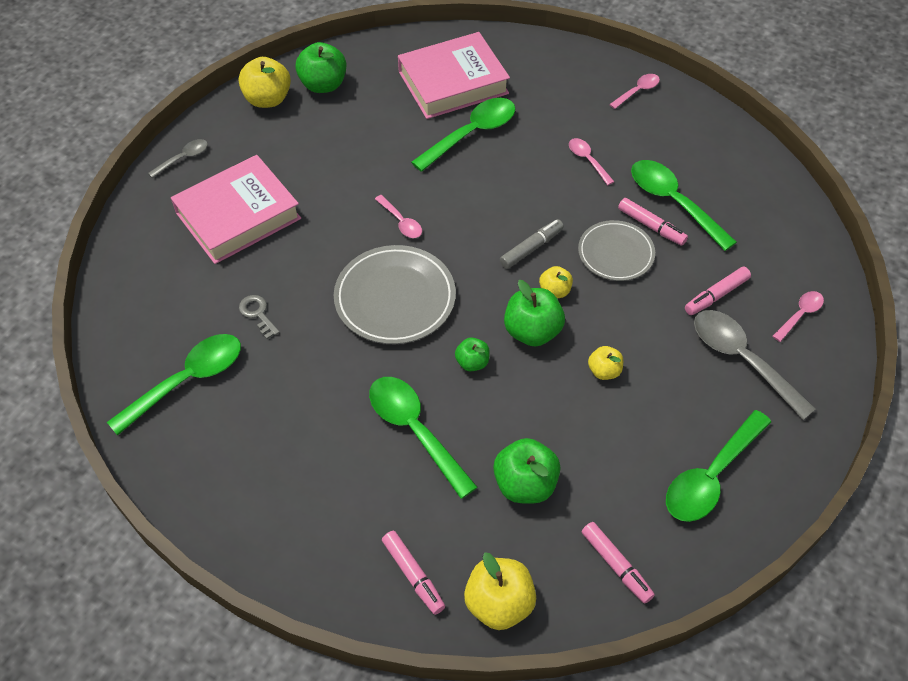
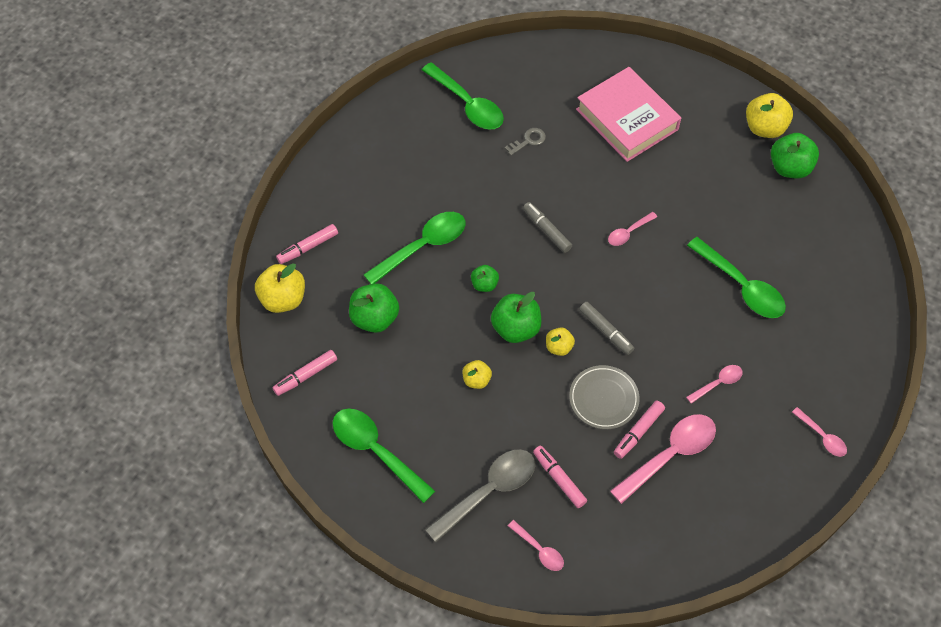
camera: 90 degrees right, 5 degrees up
grey spoon [148,139,208,178] -> none
grey plate [334,245,456,344] -> grey marker [523,202,572,253]
pink book [398,32,510,119] -> none
green spoon [631,160,737,251] -> pink spoon [610,414,716,504]

